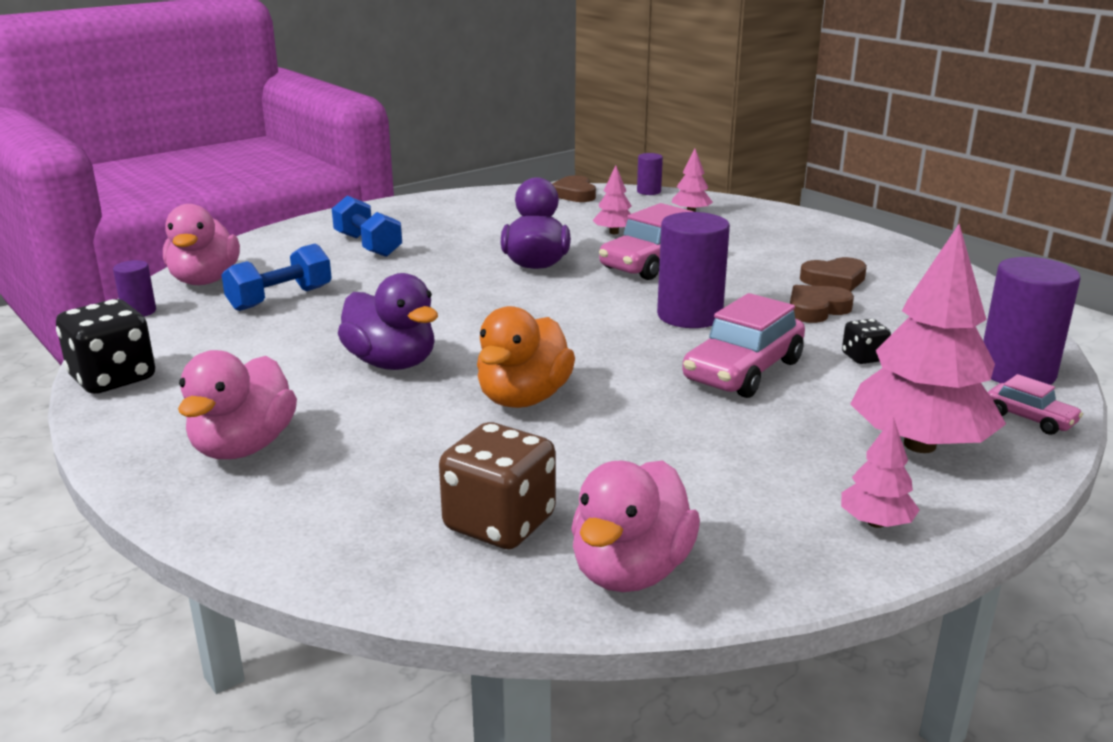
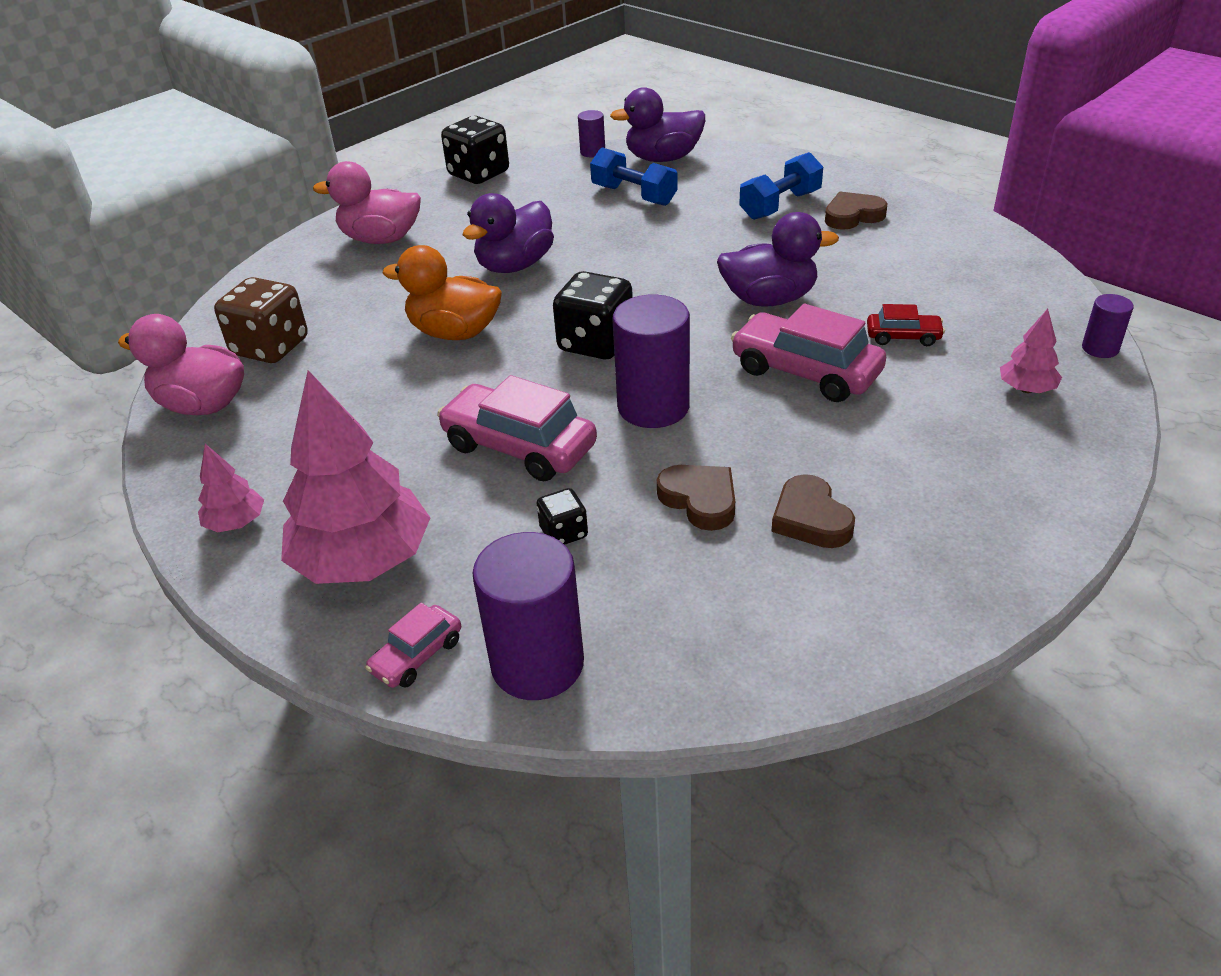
camera: 85 degrees right, 15 degrees up
pink duck [163,204,240,285] -> purple duck [610,87,705,162]
brown heart [552,175,596,202] -> brown heart moved to [825,192,887,230]
pink tree [592,165,632,234] -> red car [867,304,945,346]
none -> black dice [553,271,633,359]

